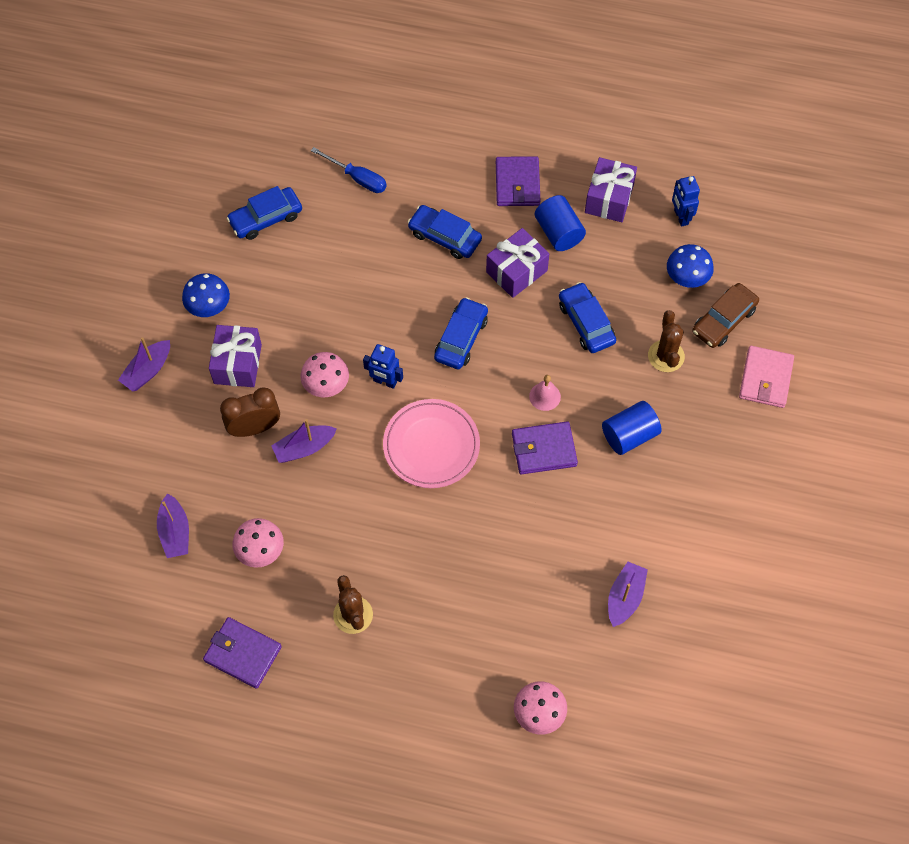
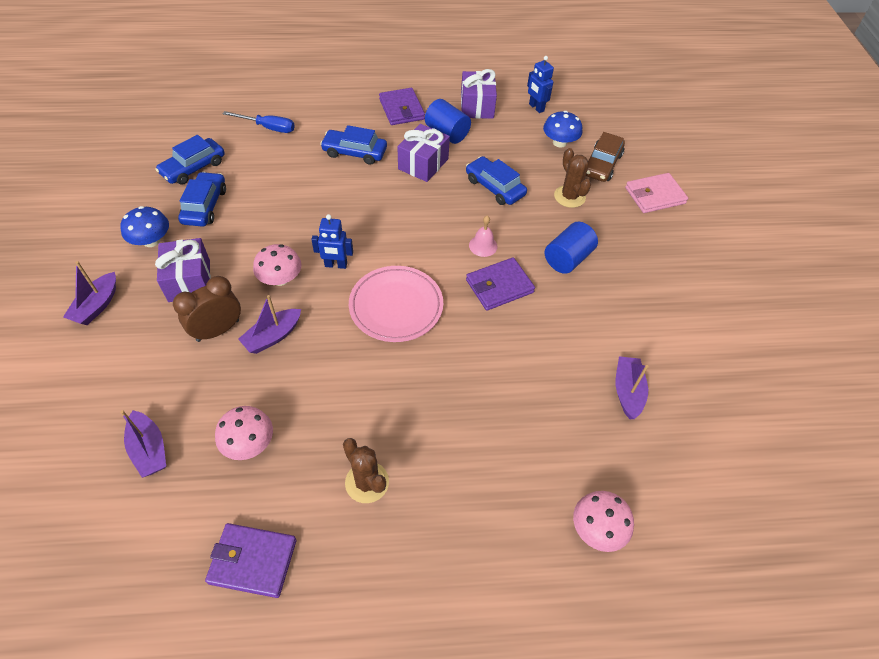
camera: 20 degrees left, 10 degrees down
blue car [434,297,488,369] -> blue car moved to [178,172,226,227]
pink wallet [739,346,794,408] -> pink wallet turned 75 degrees clockwise [625,173,688,213]

